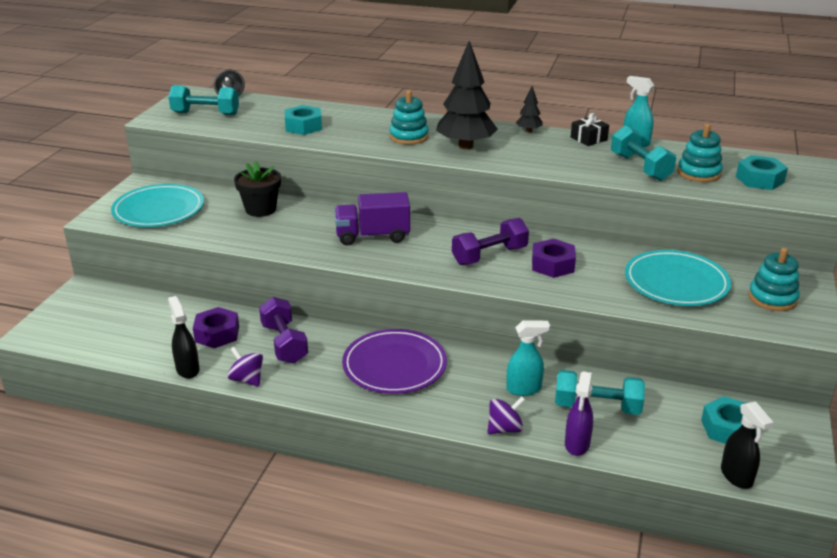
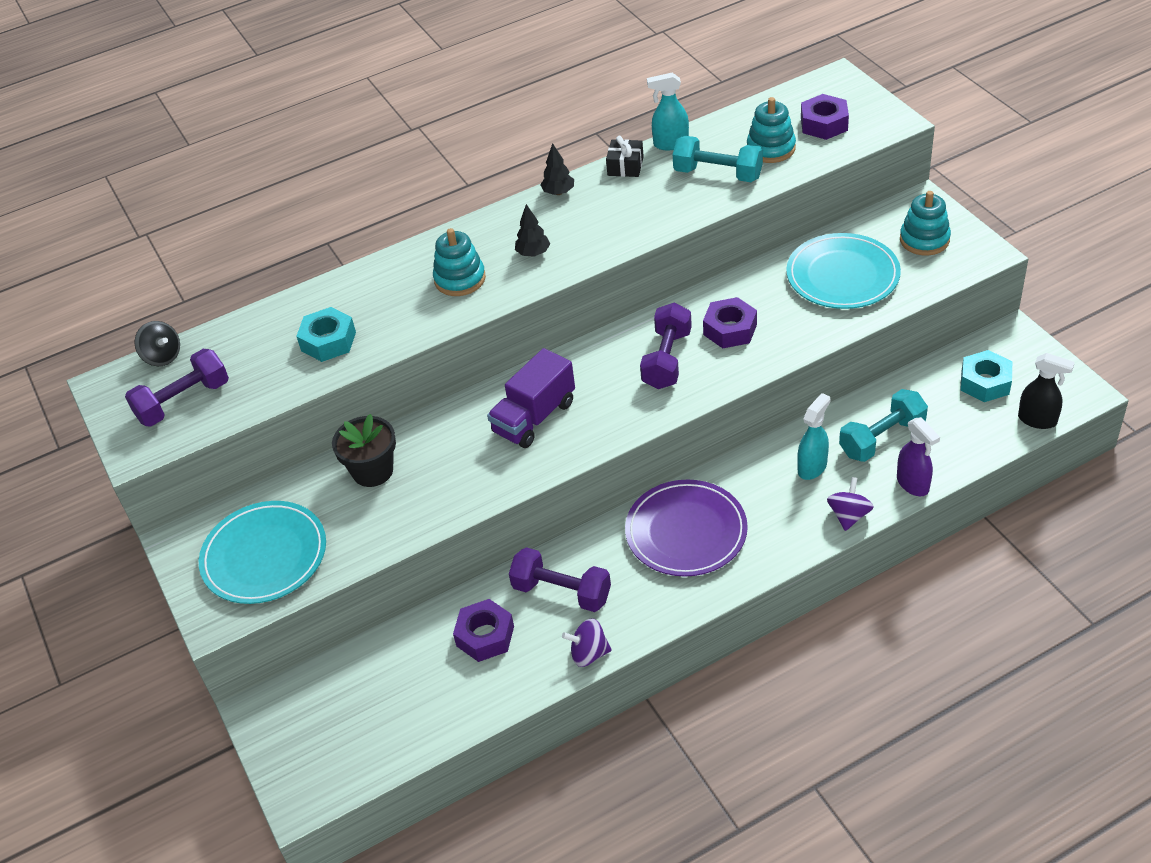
camera: 40 degrees left, 15 degrees up
black spray bottle [168,296,200,379] -> none
turquoise dumbbell [169,85,239,115] -> purple dumbbell [125,349,229,427]
black tree [436,41,498,149] -> black tree [515,204,550,257], size x0.46
turquoise nut [736,155,788,190] -> purple nut [801,94,849,140]

